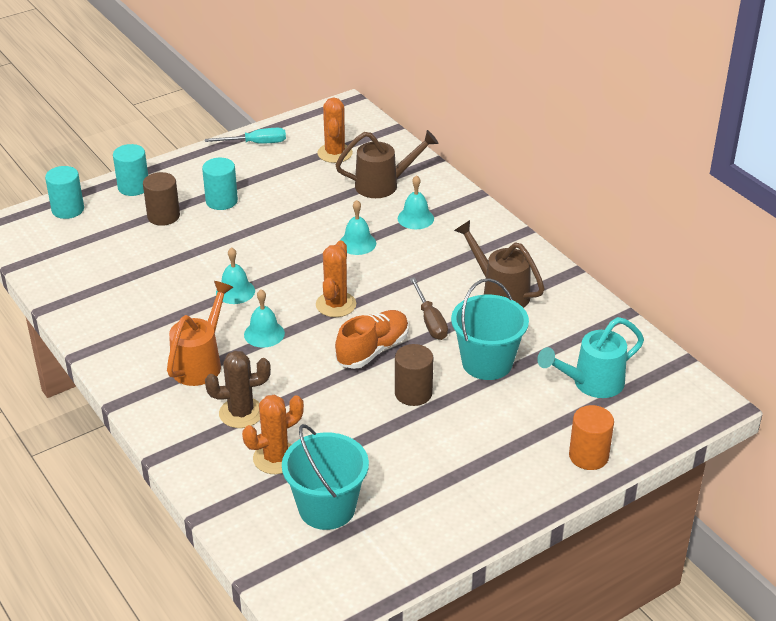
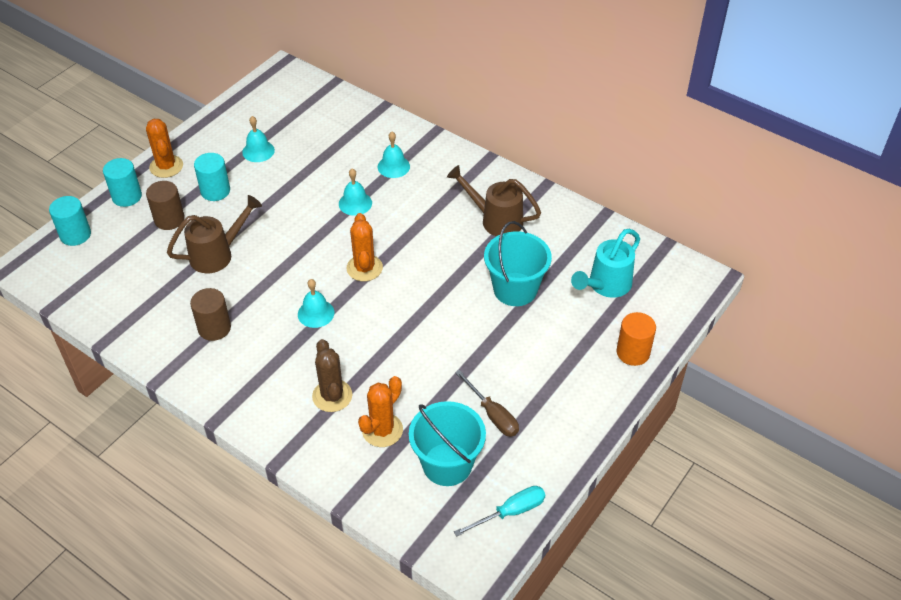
camera: 20 degrees left, 10 degrees up
orange watering can [167,281,234,386] -> none
turquoise screwdriver [205,128,286,144] -> turquoise screwdriver moved to [454,486,546,537]
brown cactus [205,351,271,428] -> brown cactus turned 75 degrees counterclockwise [312,339,352,412]
turquoise bell [216,247,255,304] -> turquoise bell moved to [242,116,275,162]
orange cactus [317,98,353,163] -> orange cactus moved to [146,119,183,178]
orange shoe [335,310,409,369] -> none
brown watering can [336,130,439,198] -> brown watering can moved to [167,195,262,273]
brown cylinder [395,344,433,406] -> brown cylinder moved to [190,288,231,341]
brown screwdriver [410,277,448,340] -> brown screwdriver moved to [455,370,519,437]

